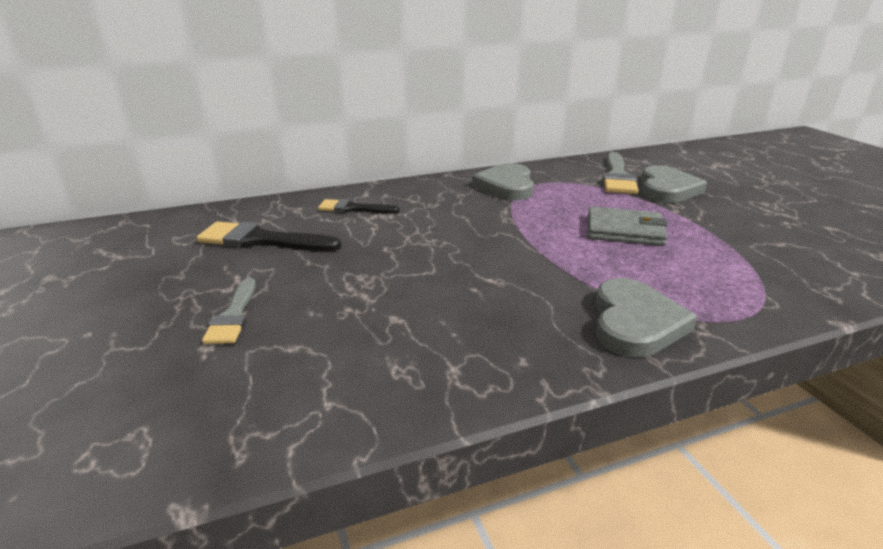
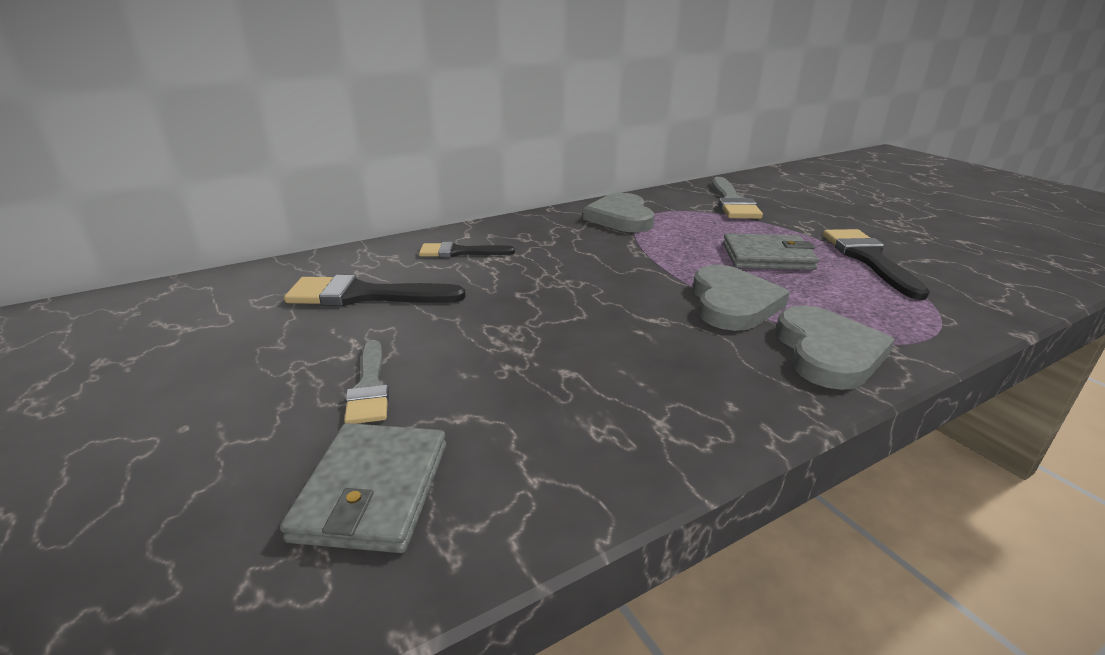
camera: 10 degrees left, 0 degrees up
grey heart [641,165,707,203] -> grey heart moved to [692,265,790,331]
none -> grey wallet [280,423,446,553]
none -> black brush [823,229,930,300]

